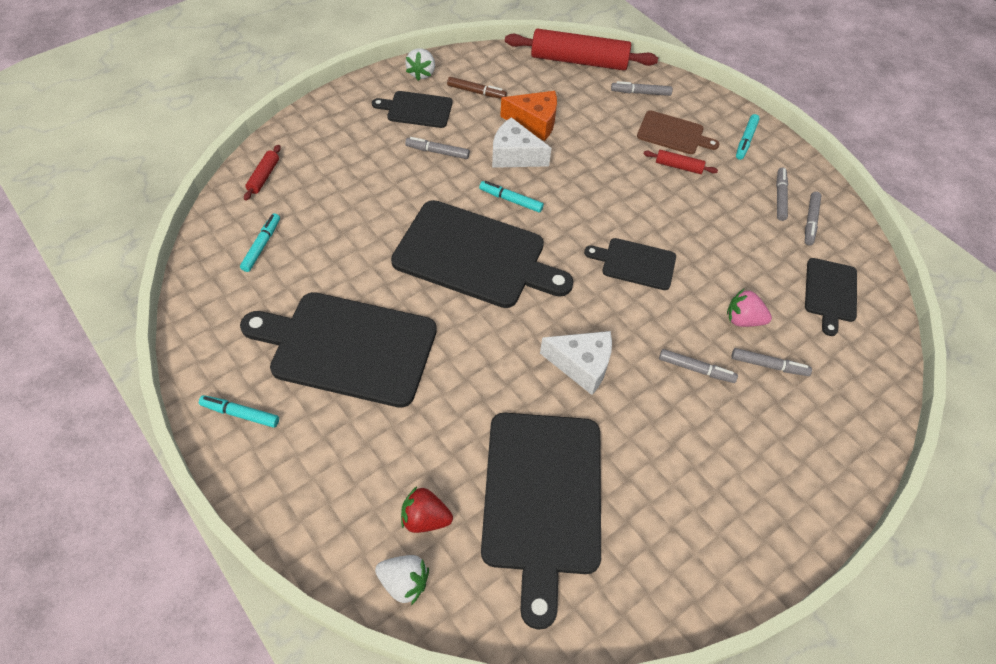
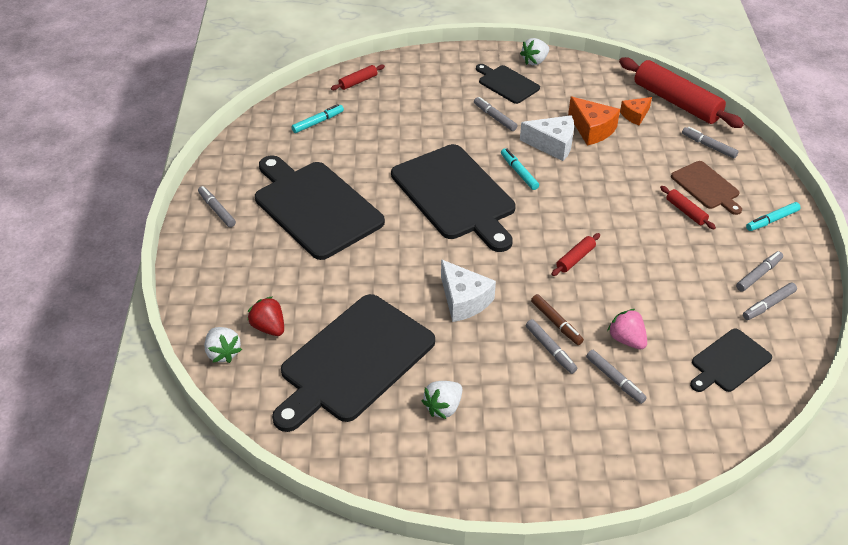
camera: 40 degrees right, 10 degrees down
turquoise marker [199,395,279,428] -> grey marker [198,186,236,227]
brown marker [447,77,507,99] -> brown marker moved to [531,294,584,345]
white cheese [492,117,551,168] -> white cheese turned 135 degrees clockwise [520,115,574,161]
black cutting board [584,238,676,290] -> red rolling pin [551,233,600,276]
none -> white strawberry [422,381,462,419]
none -> orange cheese [620,97,652,125]

